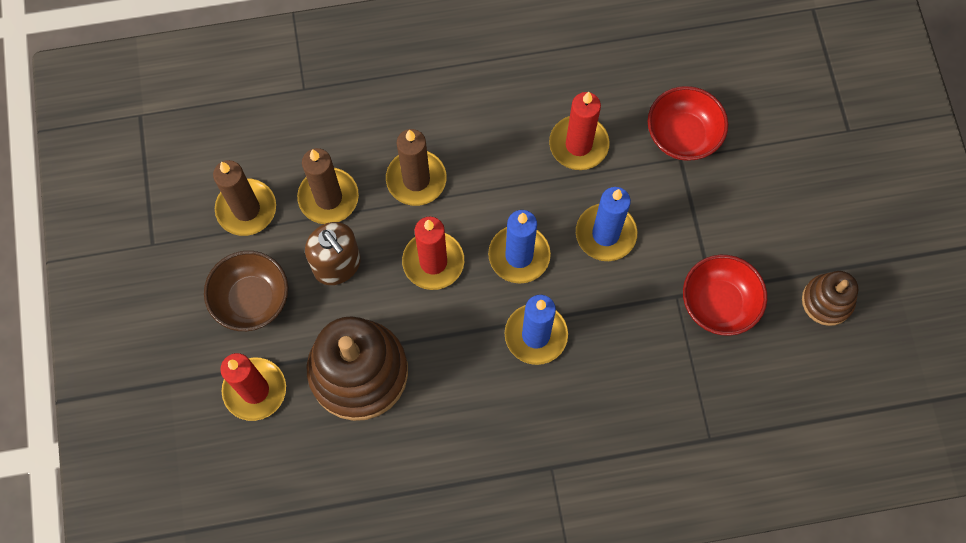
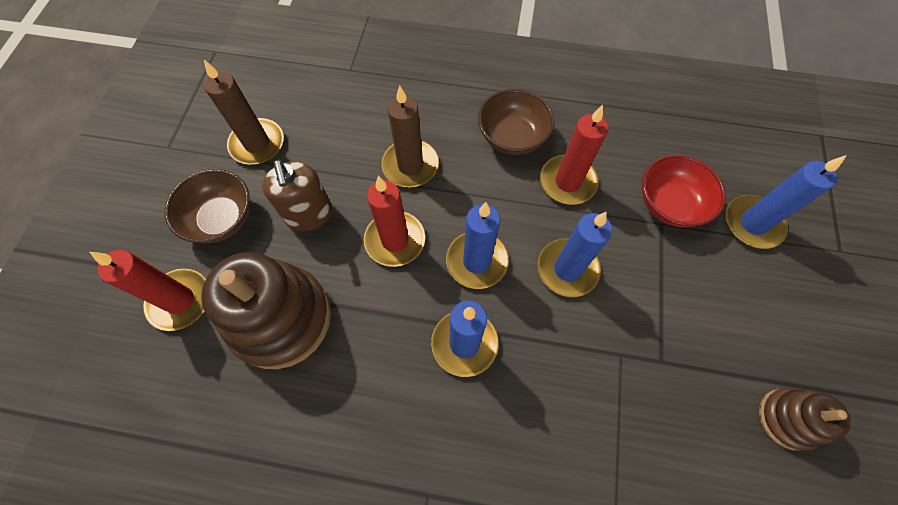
camera: 20 degrees right, 5 degrees down
brown candle [297,148,359,224] -> none
red bowl [683,255,767,336] -> none
none -> brown bowl [478,89,555,155]
none -> blue candle [726,155,847,249]

